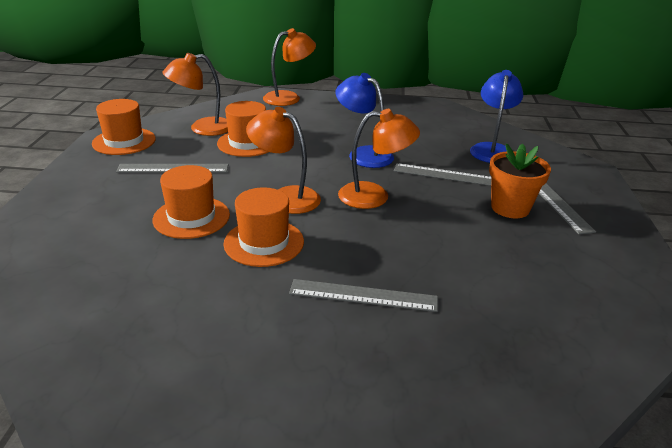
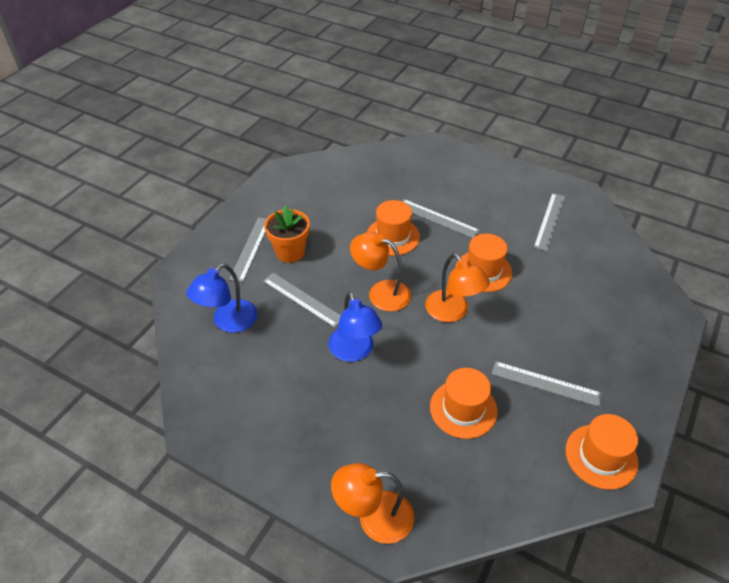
camera: 155 degrees left, 15 degrees up
orange hat [153,165,230,239] -> orange hat moved to [367,200,420,256]
orange lamp [163,53,228,136] -> none
none -> grey ruler [534,193,565,251]

